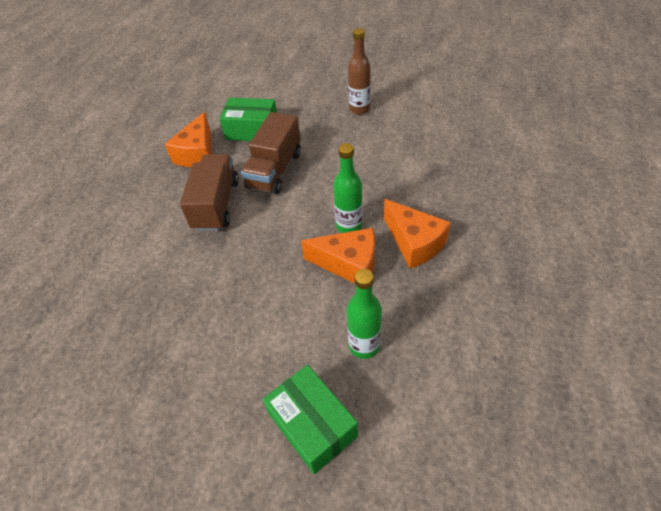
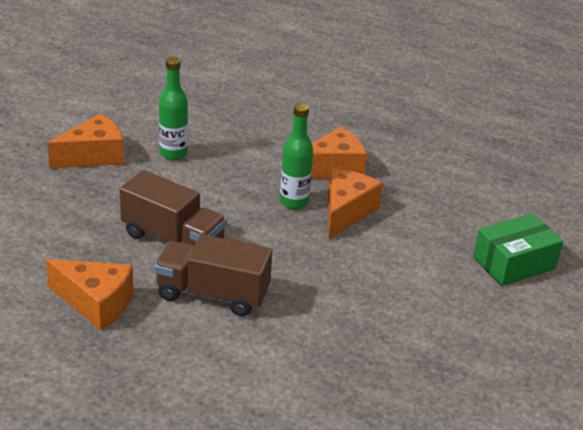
camera: 85 degrees left, 15 degrees down
green box [219,98,277,141] -> none
green bottle [346,269,382,359] -> green bottle moved to [159,57,188,160]
brown bottle [348,28,371,114] -> orange cheese [47,113,124,168]

